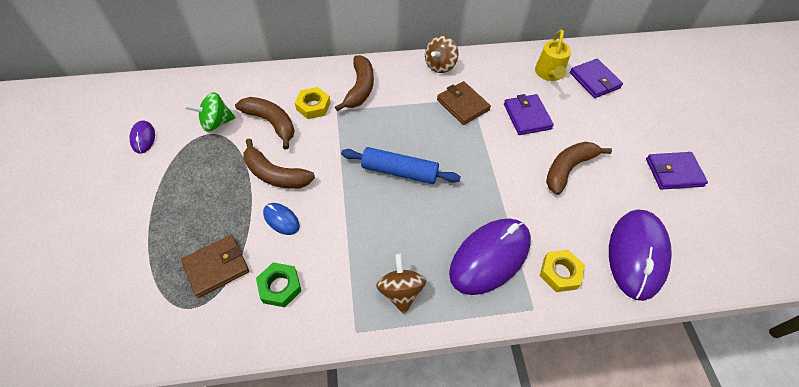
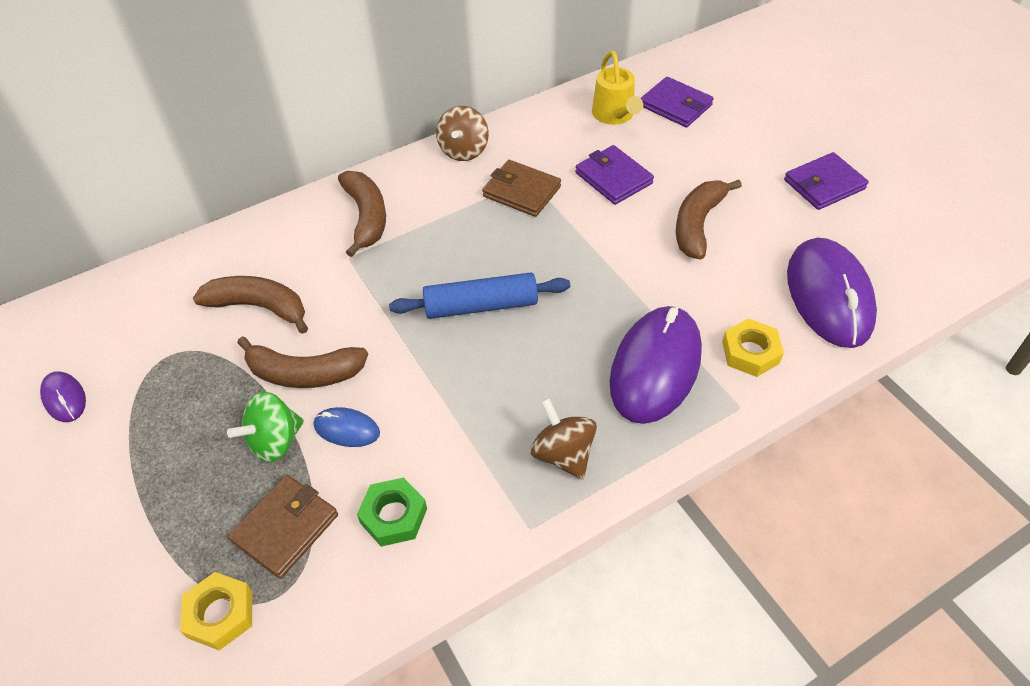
camera: 20 degrees left, 5 degrees down
green spinning top [185,92,236,132] -> green spinning top moved to [227,391,304,463]
yellow nut [295,87,330,119] -> yellow nut moved to [180,572,252,651]

